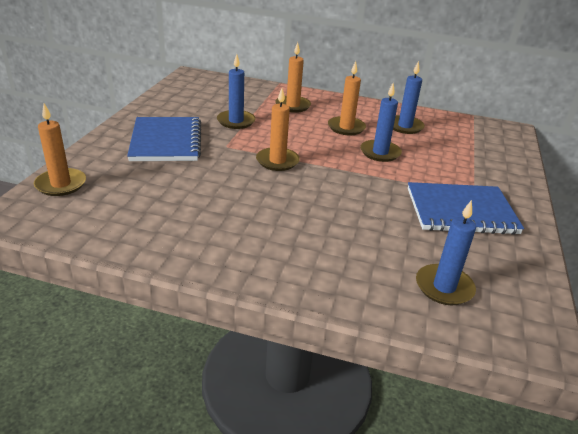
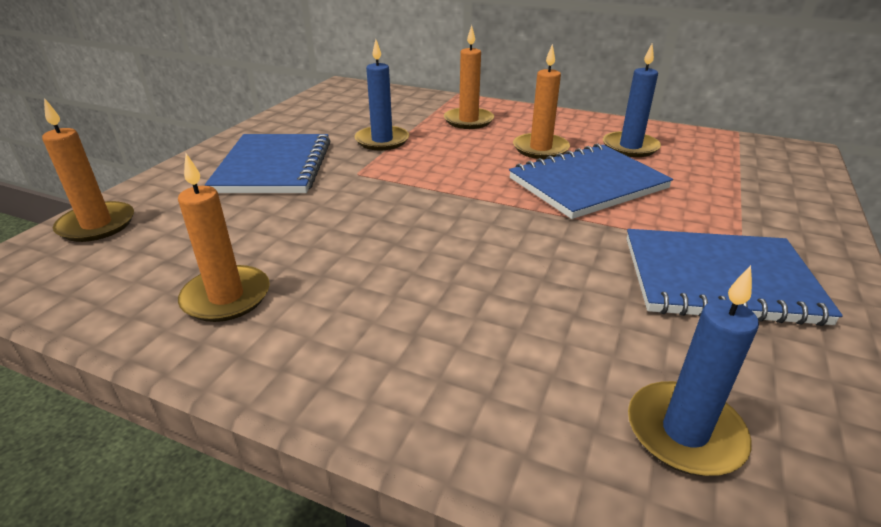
camera: 10 degrees right, 0 degrees up
orange candle [256,88,300,171] -> orange candle moved to [178,154,270,322]
blue candle [360,83,402,162] -> blue notebook [509,143,673,219]

